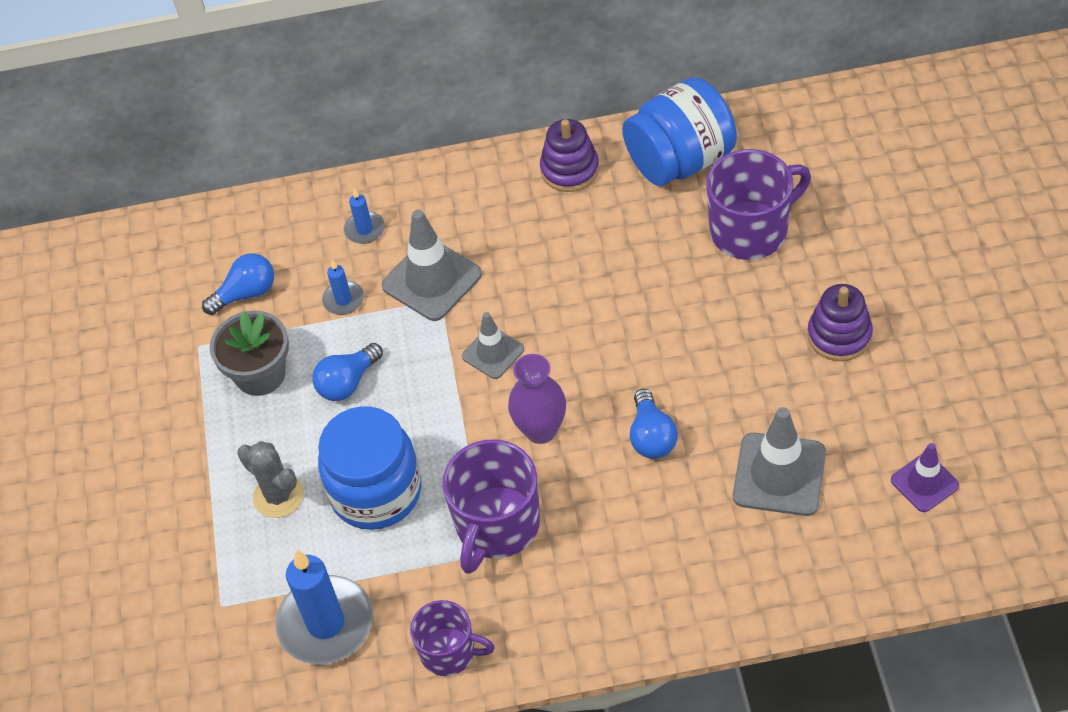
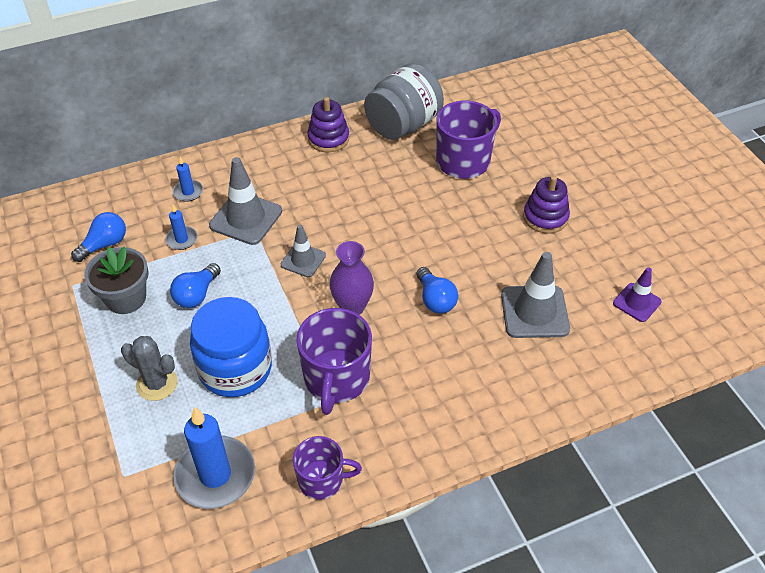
camera: 20 degrees left, 5 degrees down
blue jar [622,77,737,186] -> grey jar [364,63,444,140]

